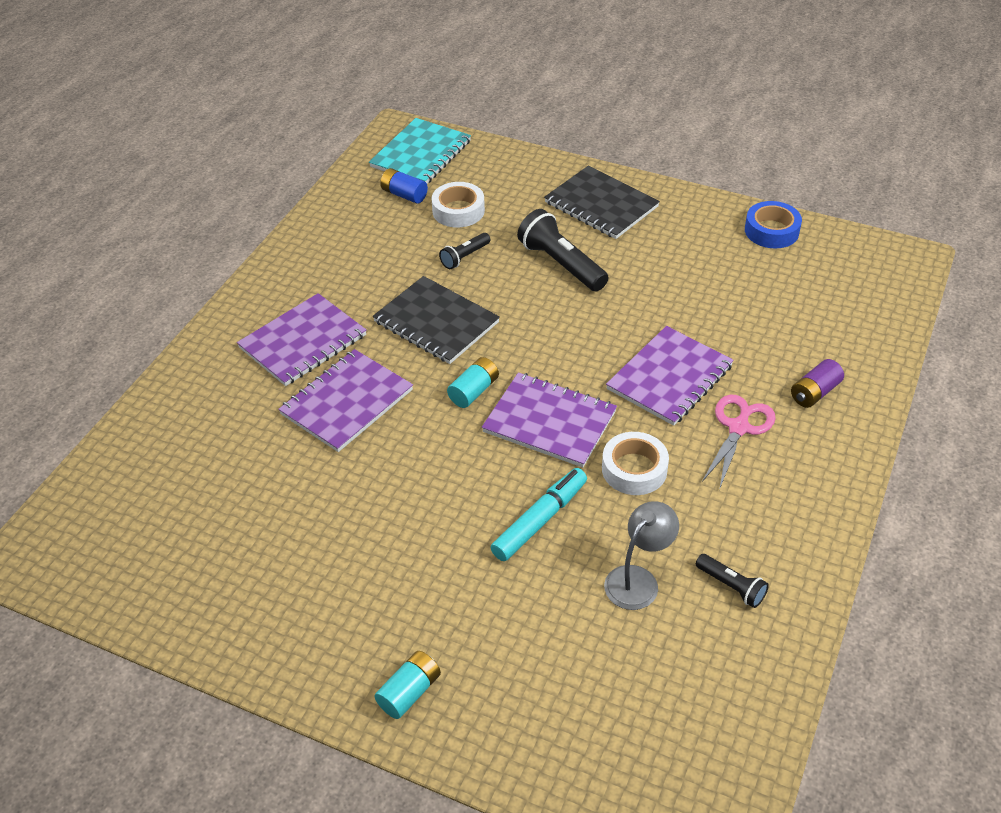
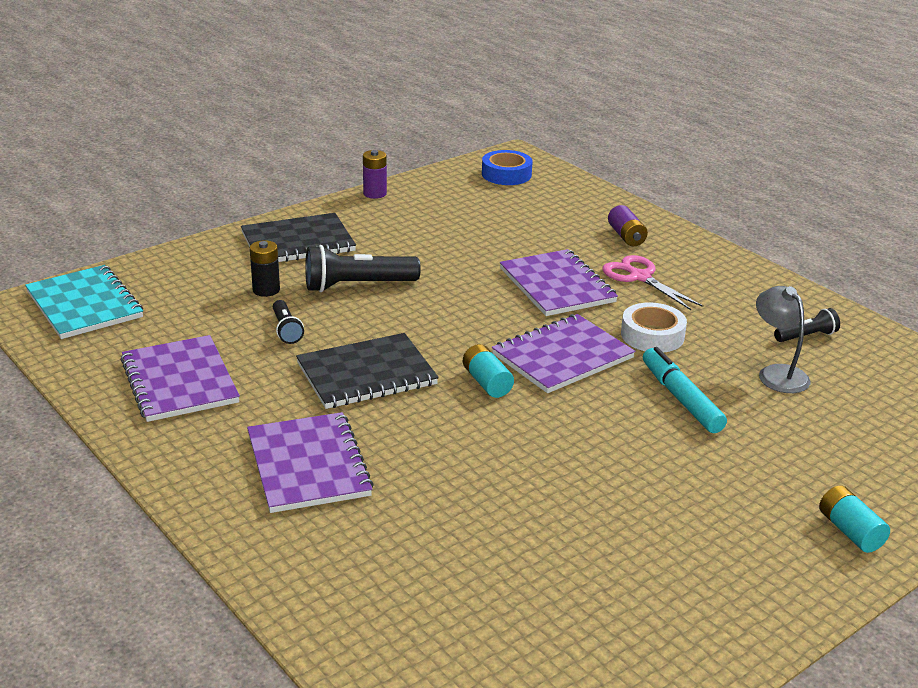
camera: 65 degrees left, 15 degrees down
purple notebook [278,349,413,452] -> purple notebook moved to [121,335,240,422]
blue battery [380,168,428,204] -> none
white tape [431,182,485,228] -> none
blue tape [745,201,802,249] -> blue tape moved to [482,150,533,185]
none -> black battery [250,240,280,297]
none -> purple battery [363,150,387,199]

